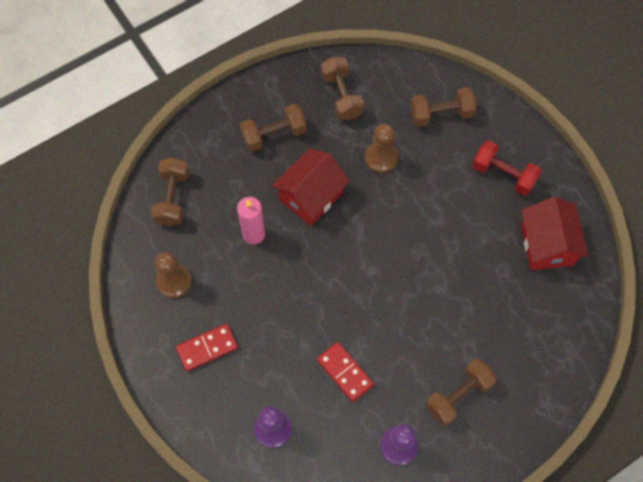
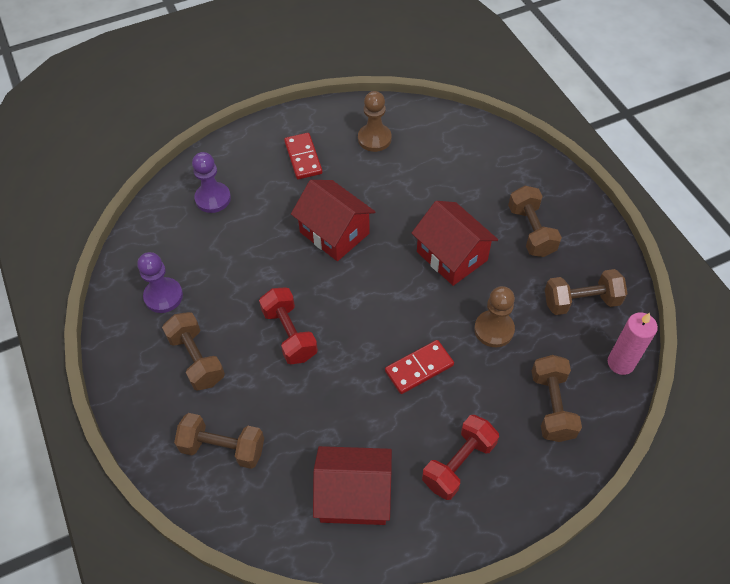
camera: 100 degrees right, 10 degrees down
brown dumbbell [151,157,189,226] -> brown dumbbell moved to [174,413,264,469]
pink candle [237,197,265,245] -> pink candle moved to [608,313,658,375]
red domino [317,342,373,402] -> red domino moved to [385,340,454,394]
none -> red dumbbell [259,287,318,364]
none -> red house [291,180,376,261]

